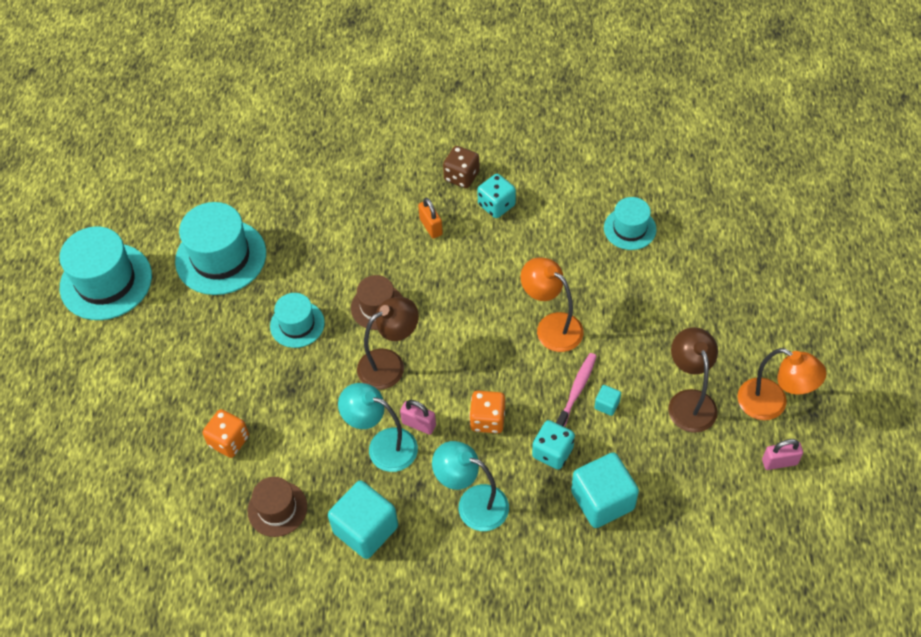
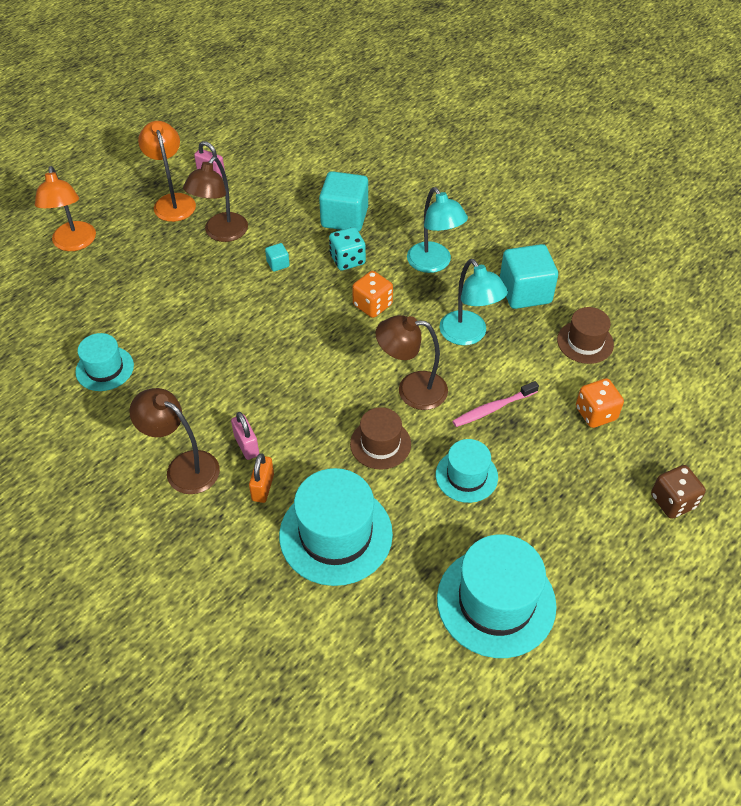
camera: 145 degrees left, 5 degrees down
turquoise hat [59,226,152,320] -> turquoise hat moved to [279,468,393,586]
pink padlock [400,400,436,435] -> pink padlock moved to [231,412,259,460]
brown dice [443,146,480,188] -> brown dice moved to [651,465,706,519]
turquoise dice [477,174,516,218] -> brown lamp [129,388,220,494]
orange lamp [521,257,584,352] -> orange lamp moved to [35,166,96,251]
pink toothbrush [556,353,597,427] -> pink toothbrush moved to [452,381,539,427]

